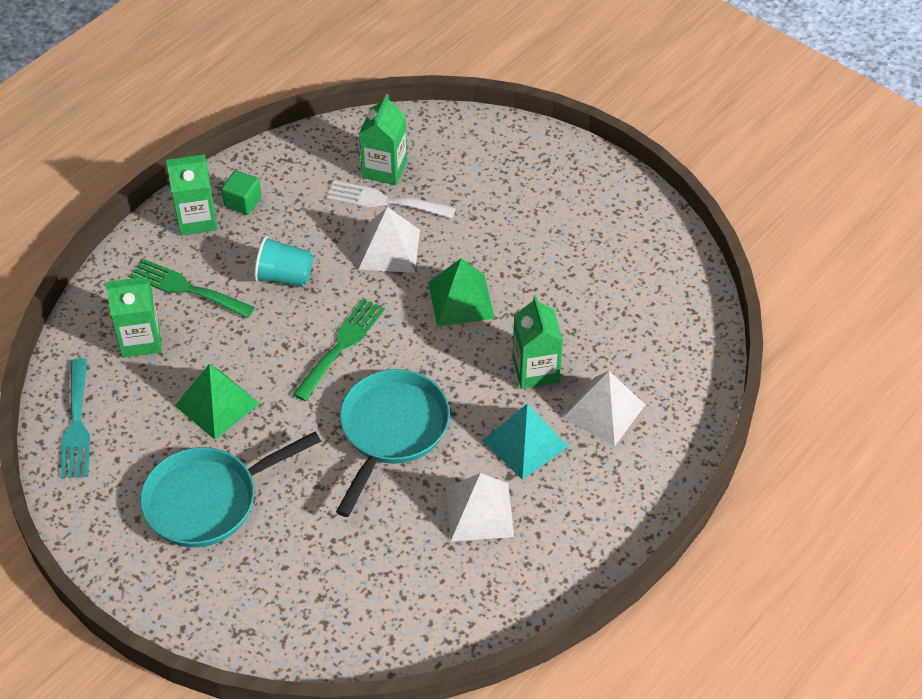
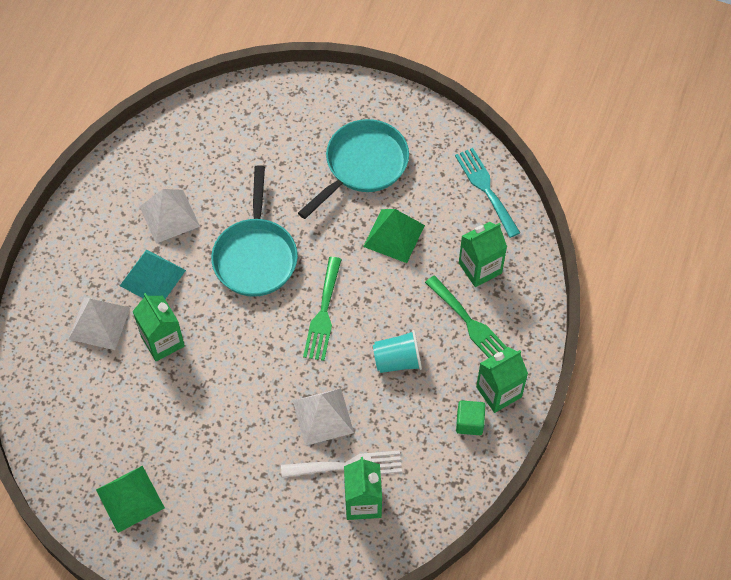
camera: 160 degrees right, 10 degrees up
green fork [129,259,255,318] -> green fork turned 45 degrees clockwise [425,275,507,358]
green pyramid [428,258,495,327] -> green pyramid moved to [96,466,165,533]

